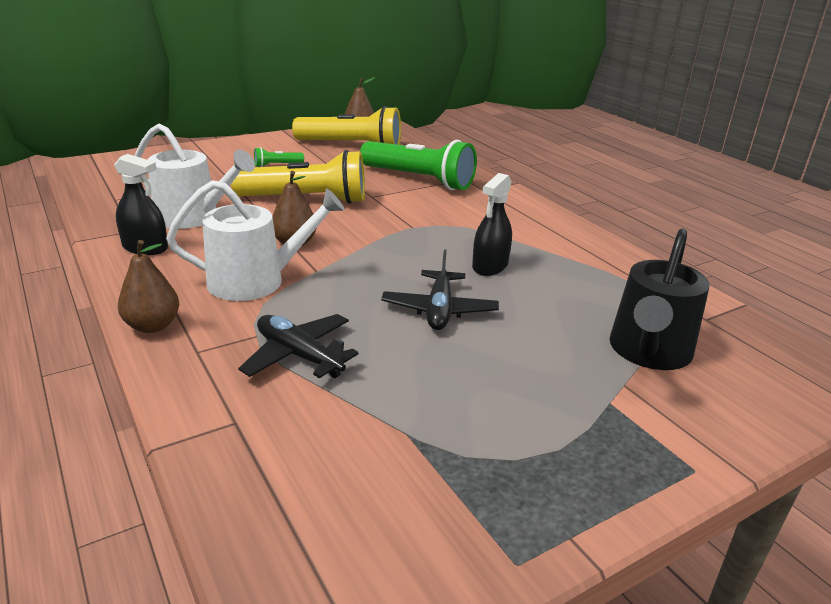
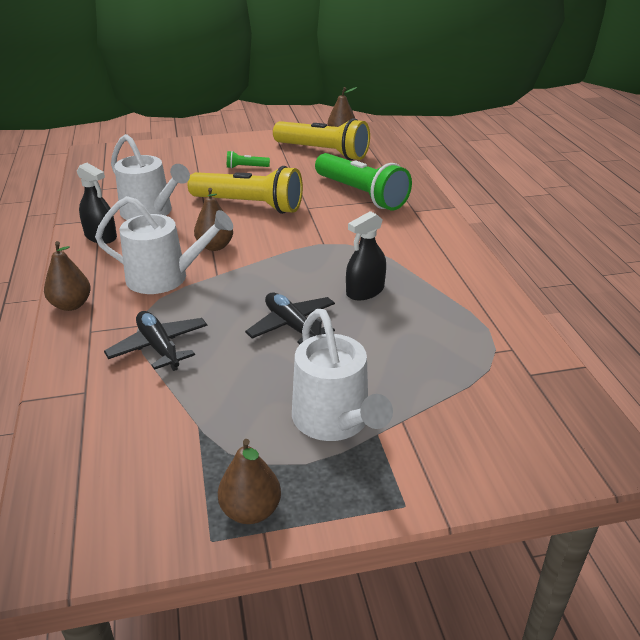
camera: 20 degrees right, 5 degrees up
black plane [381,250,499,330] -> black plane turned 120 degrees clockwise [245,292,335,345]
black watering can [610,228,709,370] -> none
none -> brown pear [218,439,281,524]
none -> white watering can [292,309,393,441]

